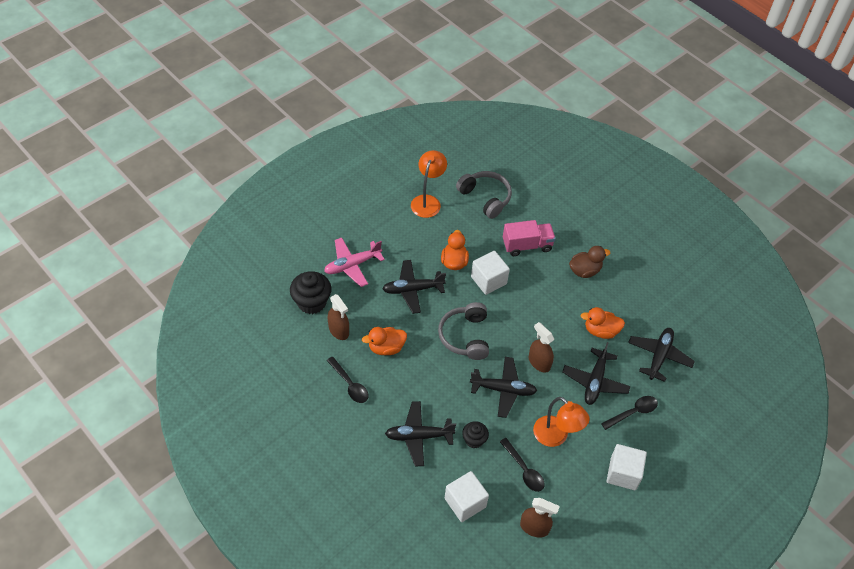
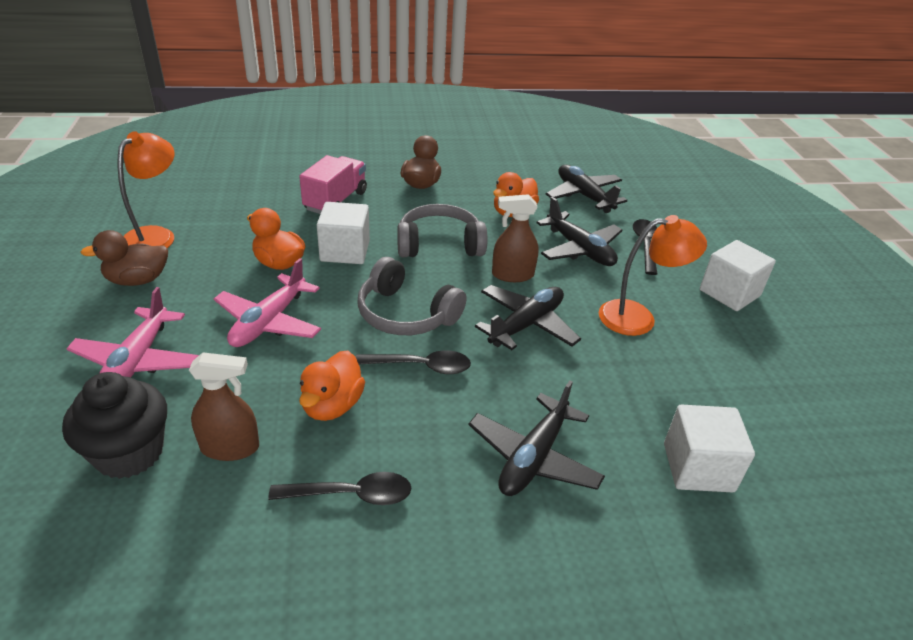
camera: 55 degrees left, 15 degrees down
black plane [382,260,446,314] -> pink plane [214,258,321,347]
orange lamp [411,150,447,218] -> orange lamp turned 60 degrees clockwise [118,131,174,248]
grey headphones [456,171,512,219] -> grey headphones moved to [397,204,487,257]
black cupcake [462,421,489,448] -> none
black spoon [500,438,544,492] -> black spoon moved to [355,350,471,374]
brown spray bottle [520,498,560,537] -> none
none -> brown duck [81,230,168,286]

